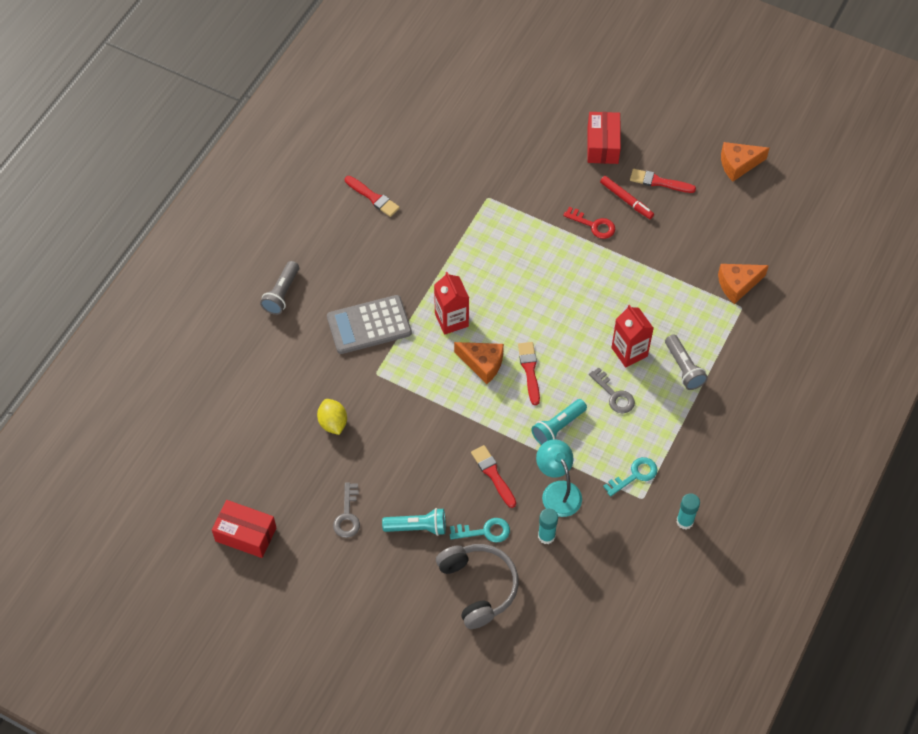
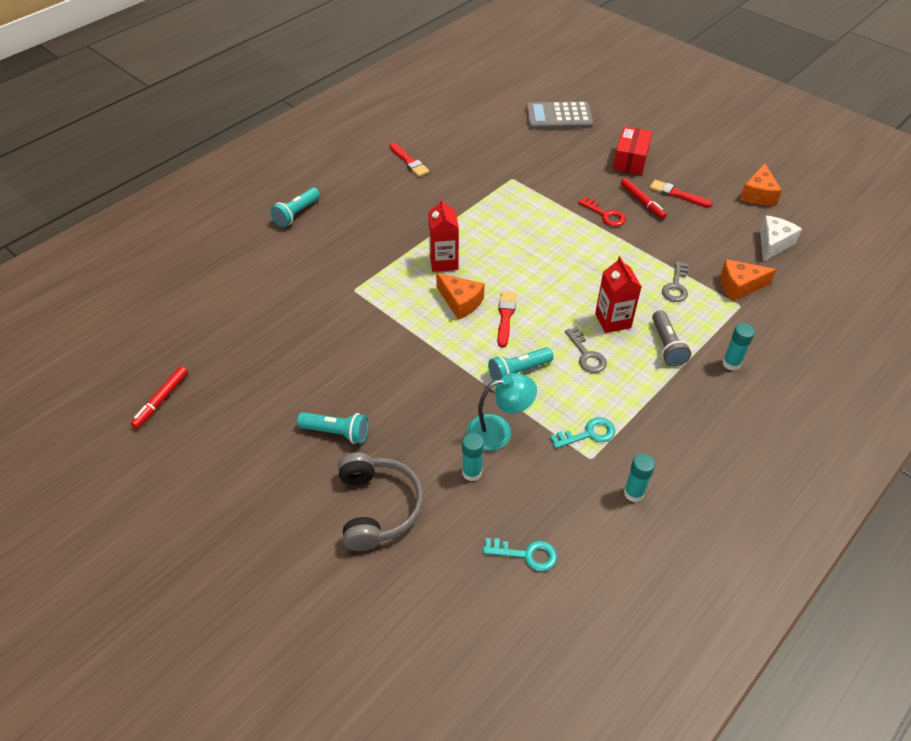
camera: 15 degrees right, 10 degrees down
red box [212,500,276,558] -> red marker [130,366,188,429]
grey flashlight [260,261,299,315] -> turquoise flashlight [270,188,320,227]
yellow lemon [317,399,347,435] -> none
grey calculator [327,295,412,354] -> grey calculator moved to [526,101,593,129]
grey key [333,482,360,538] -> grey key moved to [662,261,689,302]
turquoise key [450,518,510,543] -> turquoise key moved to [482,538,557,571]
red brush [471,445,516,508] -> none
turquoise lamp [536,439,582,517] -> turquoise lamp turned 90 degrees clockwise [467,373,537,451]
orange cheese [721,142,770,181] -> orange cheese turned 75 degrees counterclockwise [740,163,782,206]
none -> turquoise glue stick [722,323,755,371]
none -> white cheese [760,216,802,261]

